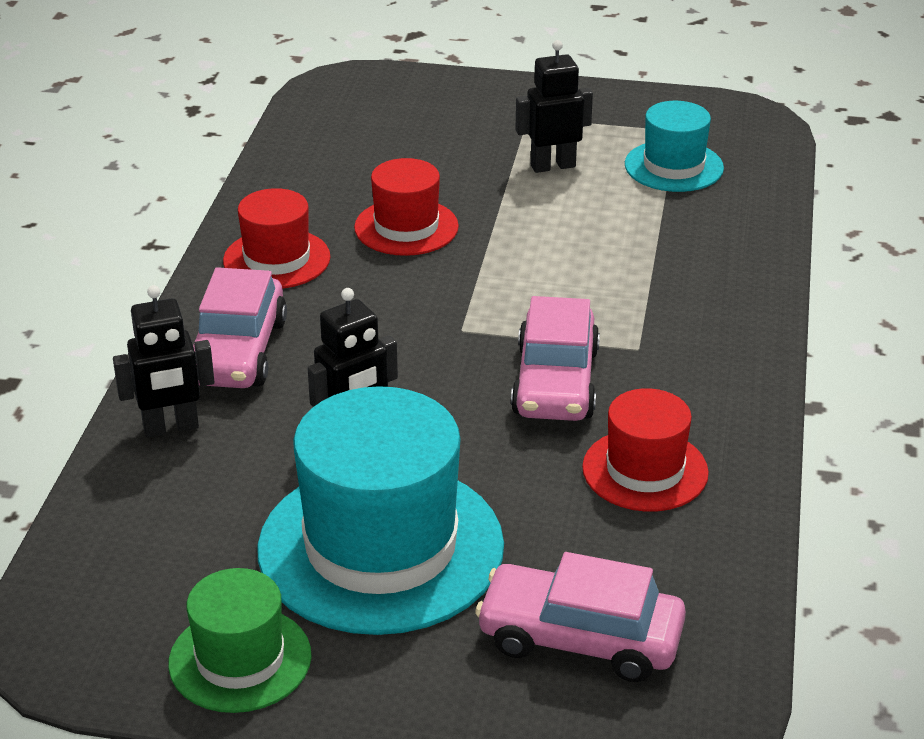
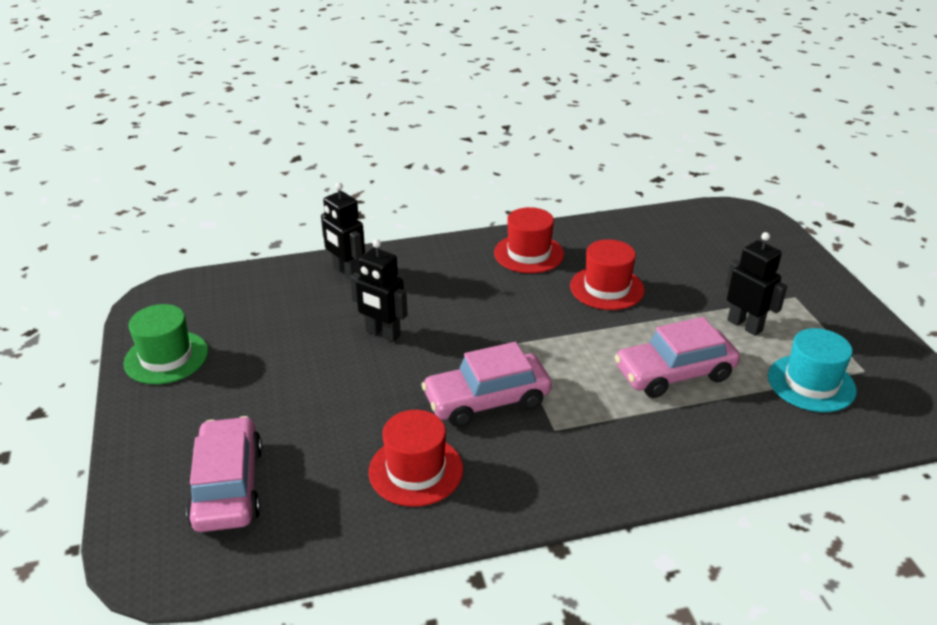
camera: 65 degrees right, 0 degrees up
pink car [193,267,287,388] -> pink car moved to [615,317,740,398]
turquoise hat [257,386,504,635] -> none

